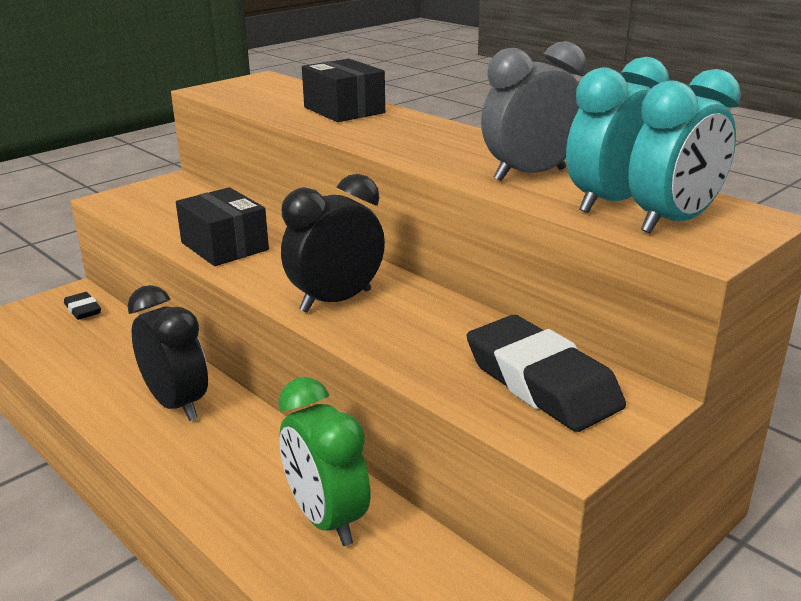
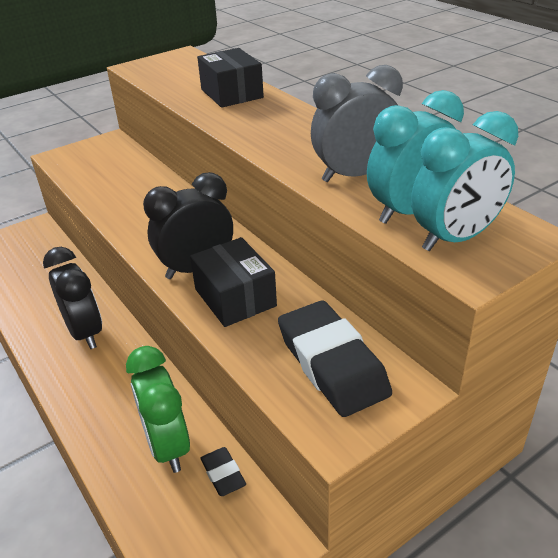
camera: 10 degrees right, 10 degrees up
black eraser [64,292,101,320] -> black eraser moved to [200,447,246,496]
black box [176,187,269,266] -> black box moved to [190,237,277,327]

